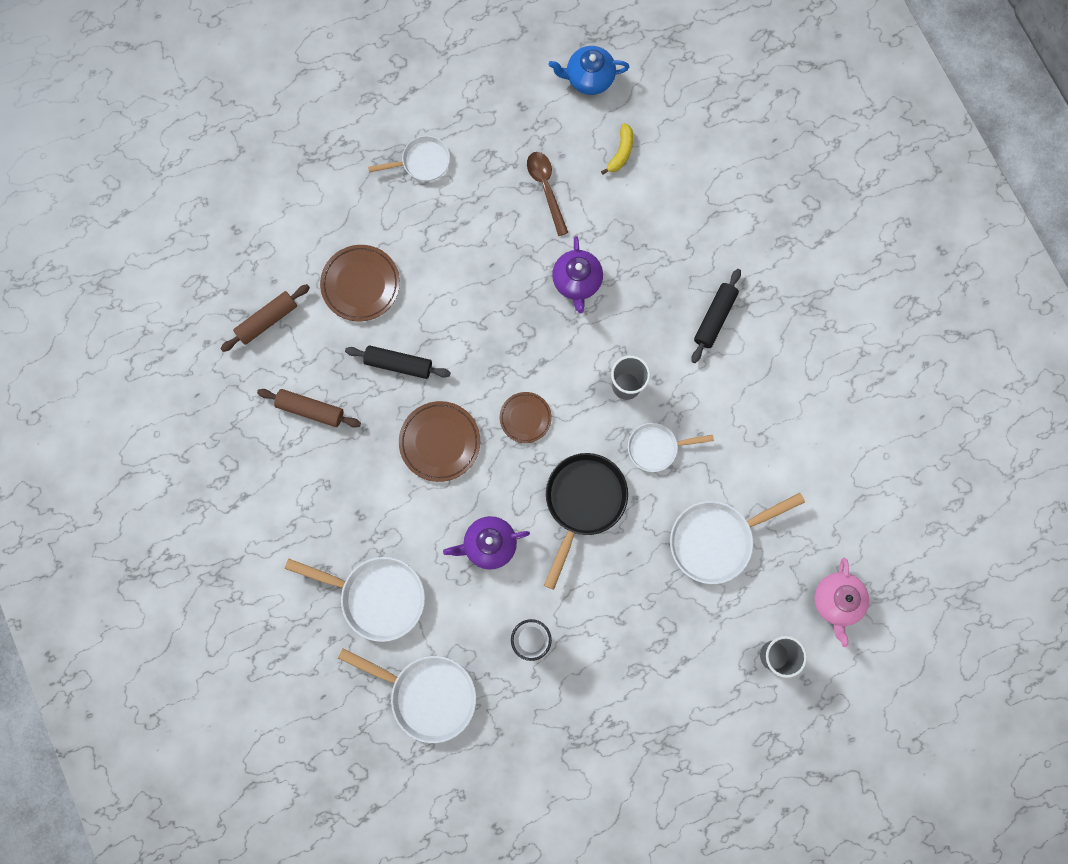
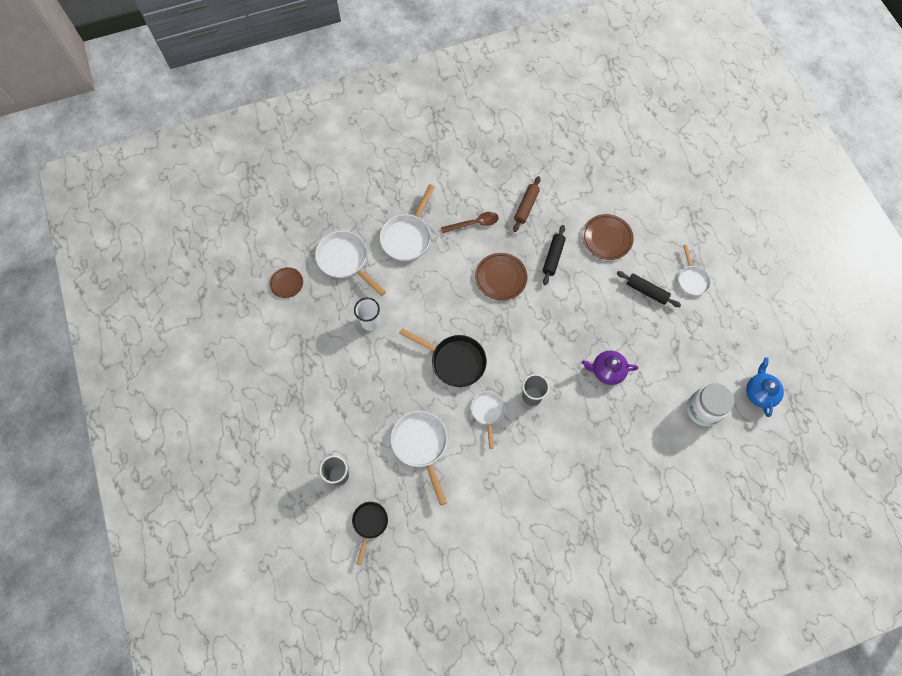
camera: 95 degrees right, 10 degrees down
brown rolling pin [220,284,310,352] -> none
white pan [338,649,476,743] -> white pan turned 105 degrees clockwise [315,231,386,296]
purple teapot [443,516,530,570] -> none
brown plate [500,392,552,443] -> brown plate moved to [270,267,303,298]
brown spoon [527,152,568,236] -> brown spoon moved to [441,212,499,233]
yellow banana [601,123,633,175] -> white jar [687,383,734,426]
black rolling pin [692,269,741,363] -> black rolling pin moved to [617,271,681,307]
pink teapot [814,558,869,647] -> black pan [352,502,388,565]

